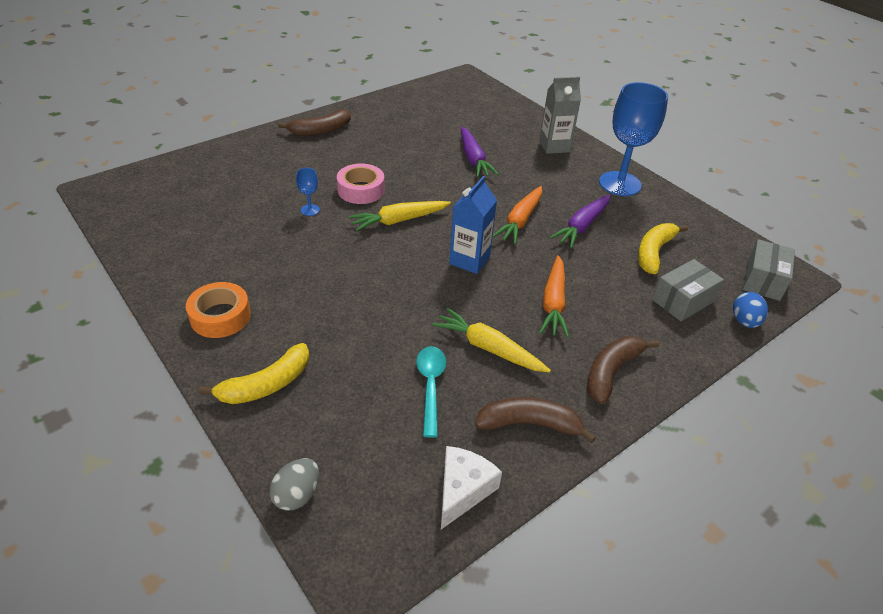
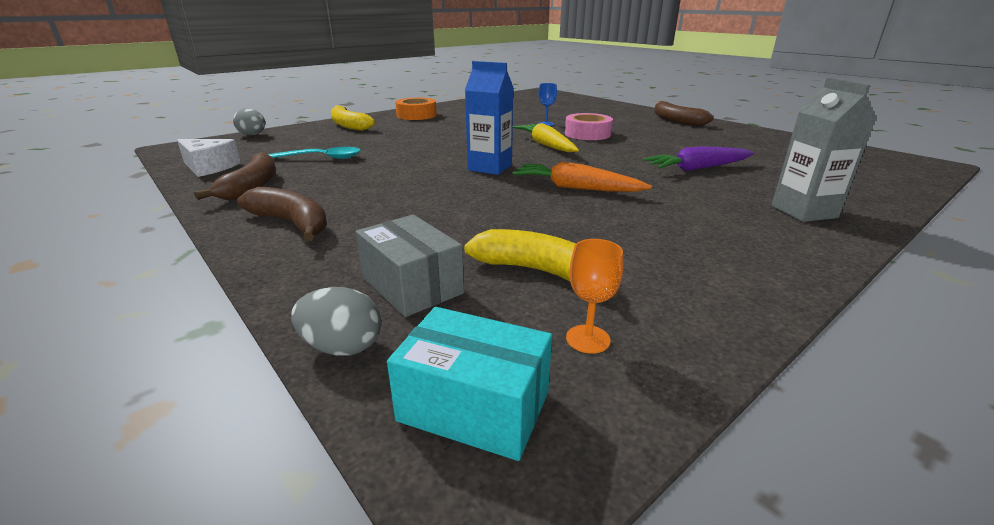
camera: 90 degrees right, 15 degrees down
yellow carrot [432,308,551,372] -> none
orange carrot [539,255,569,338] -> none
purple carrot [550,194,610,248] -> none
blue goblet [599,82,668,196] -> none
blue egg [733,292,768,328] -> grey egg [291,287,381,356]
grey box [743,239,795,301] -> turquoise box [387,307,552,461]
none -> orange goblet [566,239,623,354]

